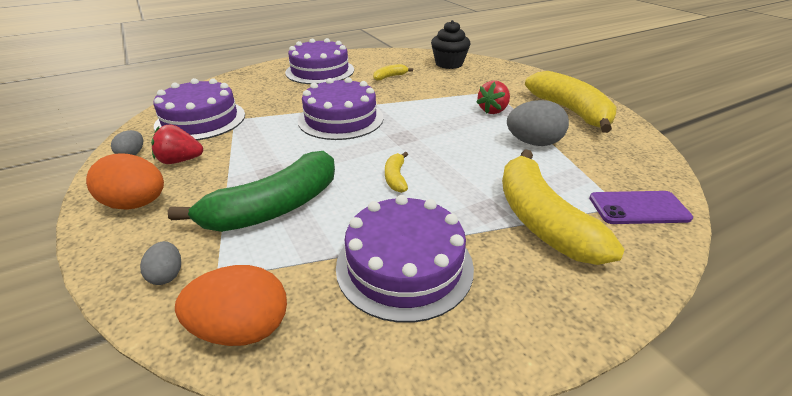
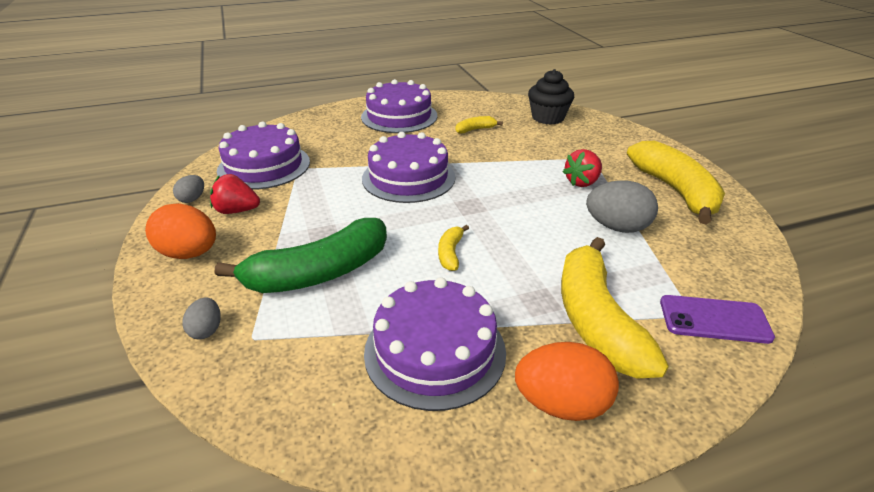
camera: 10 degrees right, 0 degrees up
orange egg [175,265,287,346] -> orange egg moved to [515,342,619,421]

